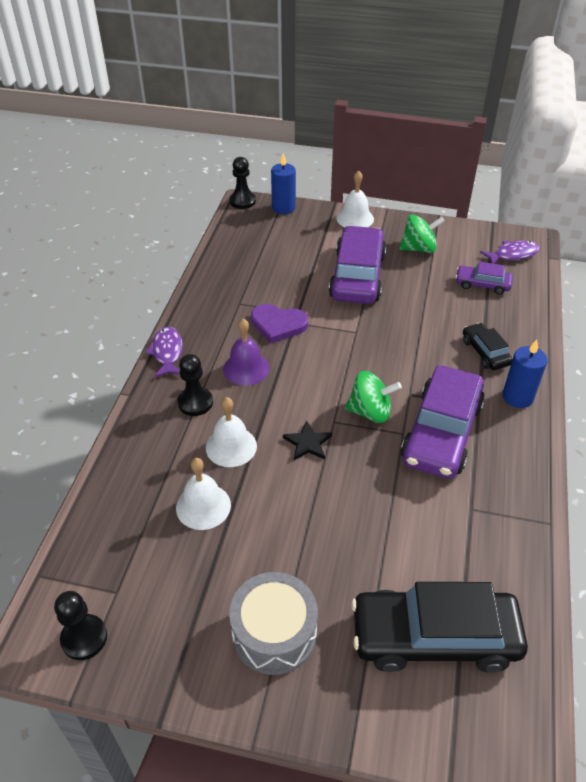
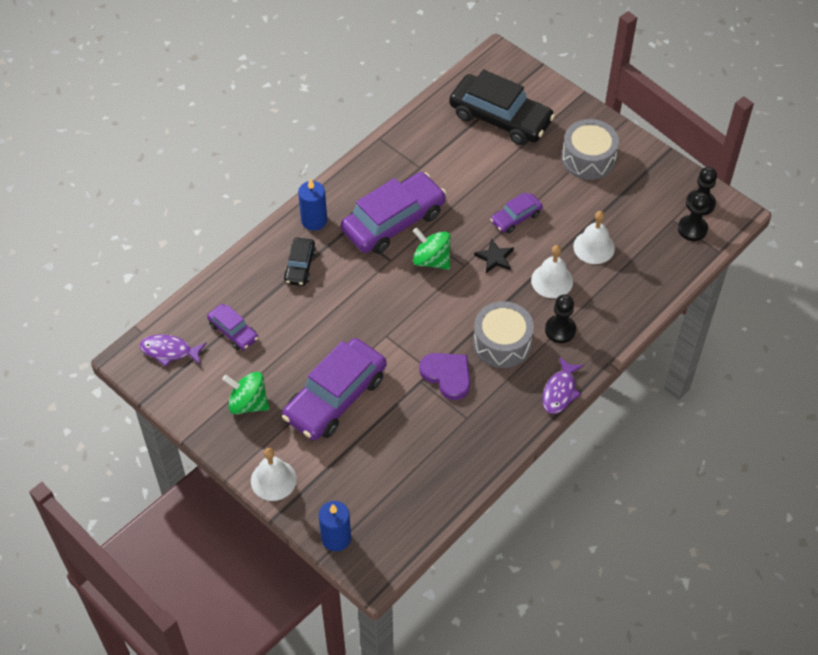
camera: 150 degrees left, 10 degrees up
purple bell [223,319,270,386] -> grey drum [473,301,534,368]
black pawn [229,157,256,209] -> black pawn moved to [678,192,709,241]
none -> purple car [490,192,543,233]

